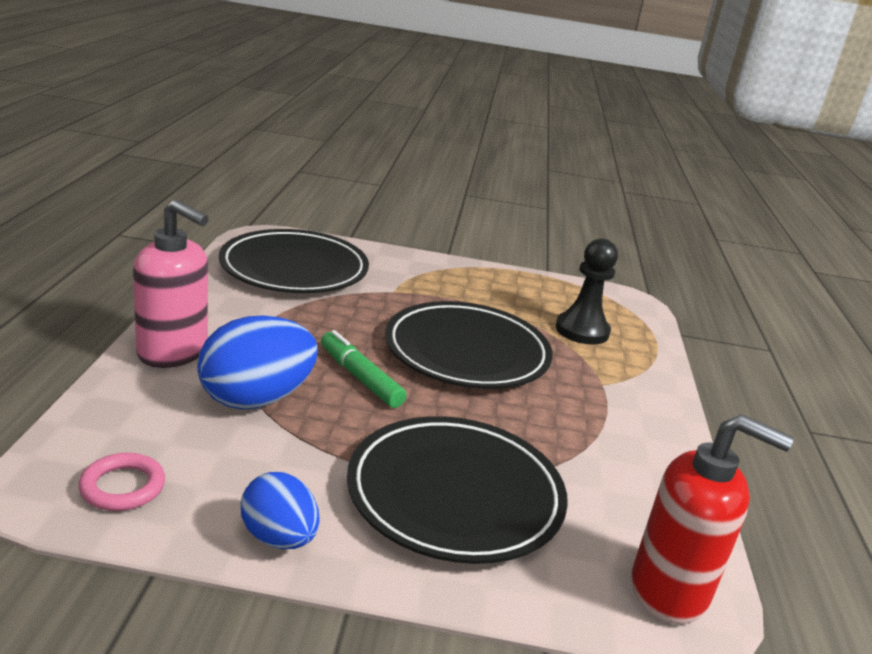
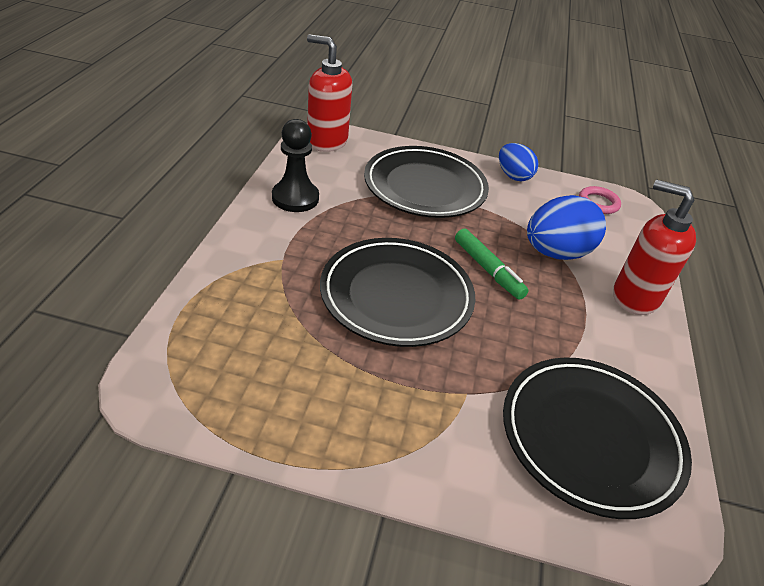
camera: 175 degrees left, 15 degrees up
pink soap dispenser [133,199,208,368] -> red soap dispenser [613,179,696,315]
black pawn [556,238,618,345] -> black pawn moved to [272,119,319,212]

